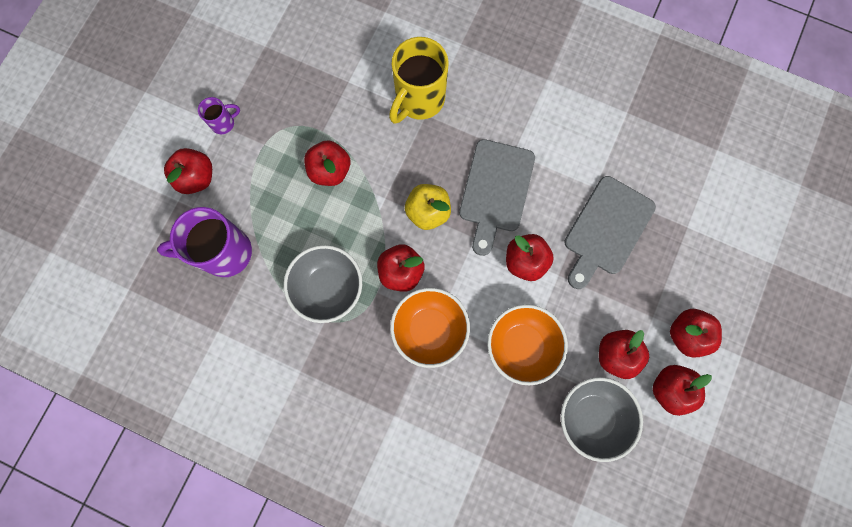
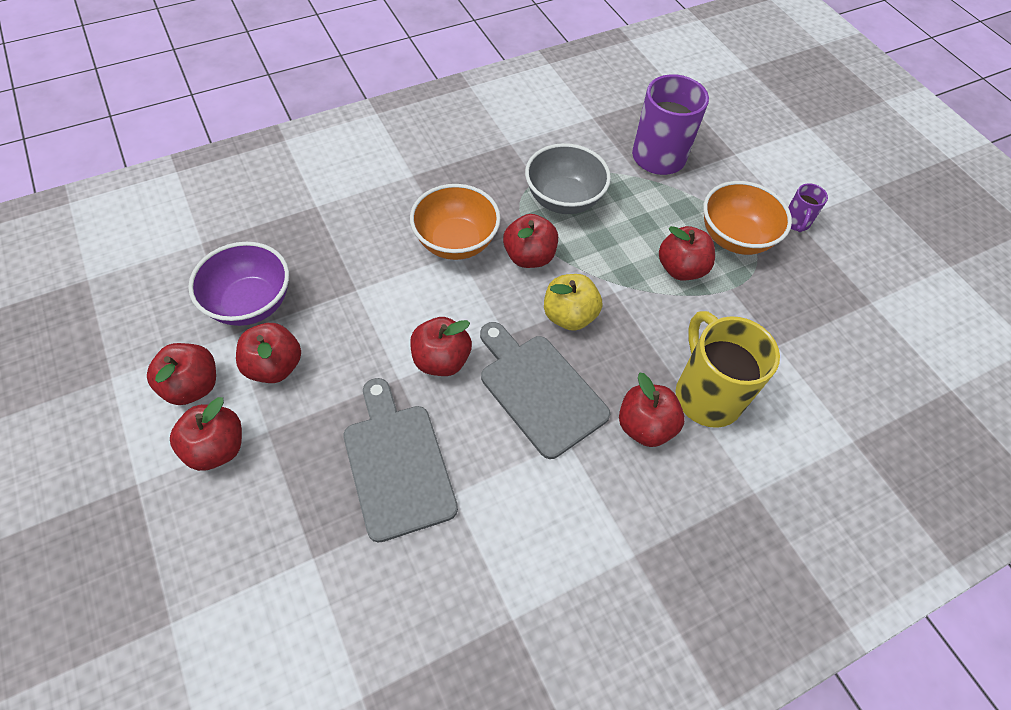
camera: 125 degrees right, 20 degrees down
red apple [164,148,212,194] -> red apple moved to [619,373,685,447]
orange bowl [487,304,568,385] -> orange bowl moved to [703,181,792,255]
grey bowl [561,377,643,462] -> purple bowl [188,242,289,326]

